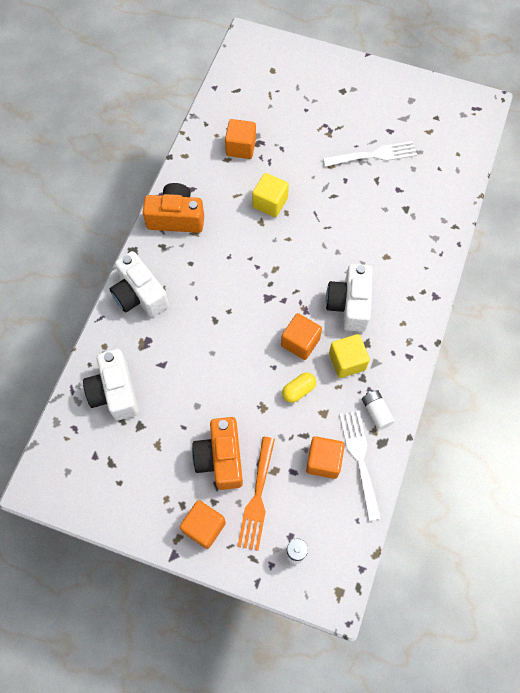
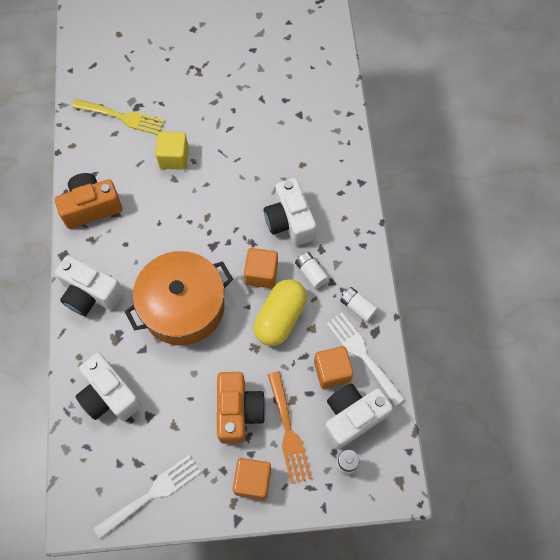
camera: 25 degrees left, 0 degrees up
orange camera [192,417,243,490] -> orange camera turned 150 degrees counterclockwise [217,372,266,444]
orange cube [225,119,256,159] -> yellow fork [72,99,165,135]
yellow capsule [282,373,316,403] -> yellow capsule [253,279,307,346], size x1.90
white fork [323,141,417,167] -> white fork moved to [93,455,201,539]
yellow cube [329,334,370,378] -> white battery [295,252,329,289]
none -> orange pot [124,251,233,345]
none -> white camera [324,384,393,449]

